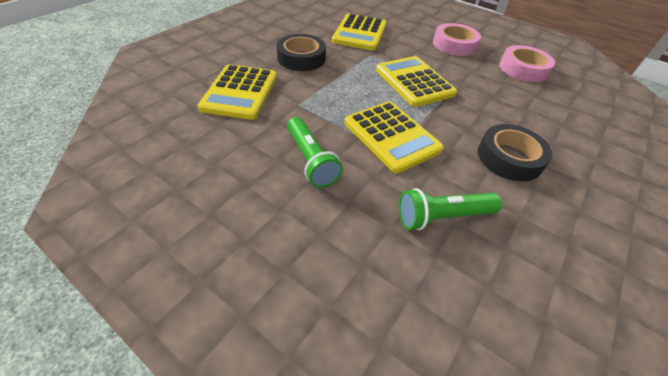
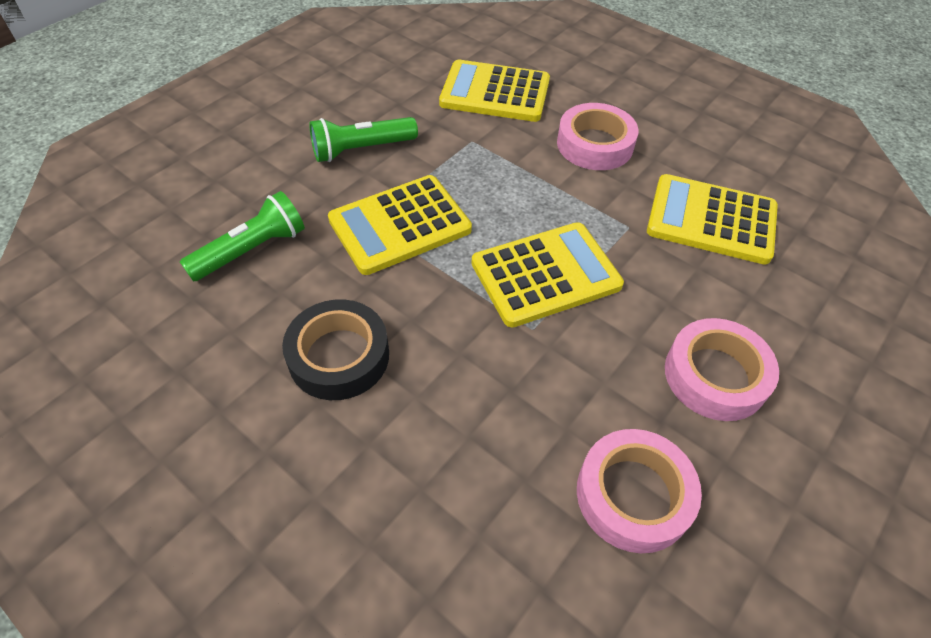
camera: 95 degrees right, 5 degrees up
black tape [277,34,326,71] -> pink tape [557,103,638,170]
green flashlight [399,188,502,230] -> green flashlight turned 60 degrees clockwise [180,191,305,281]

